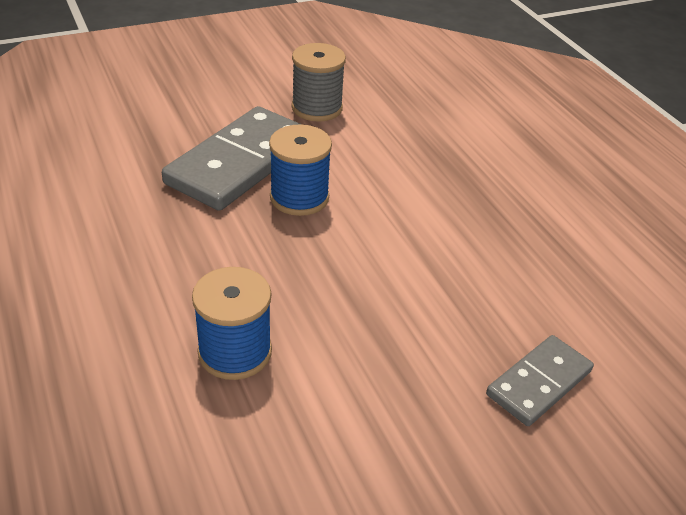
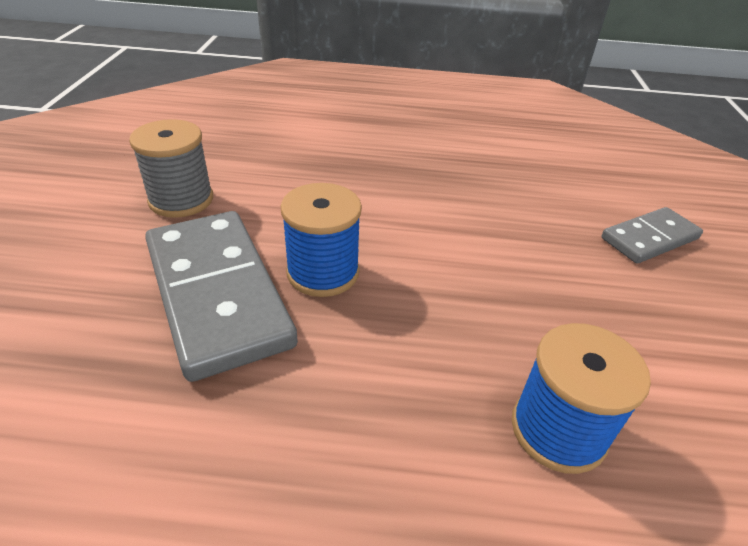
camera: 60 degrees left, 0 degrees up
grey domino [486,335,594,426] -> grey domino turned 75 degrees clockwise [601,207,703,263]

